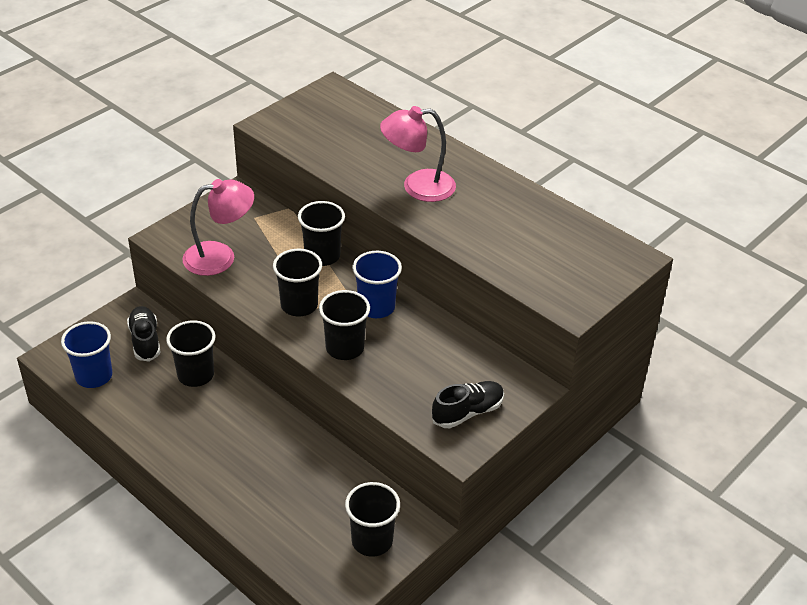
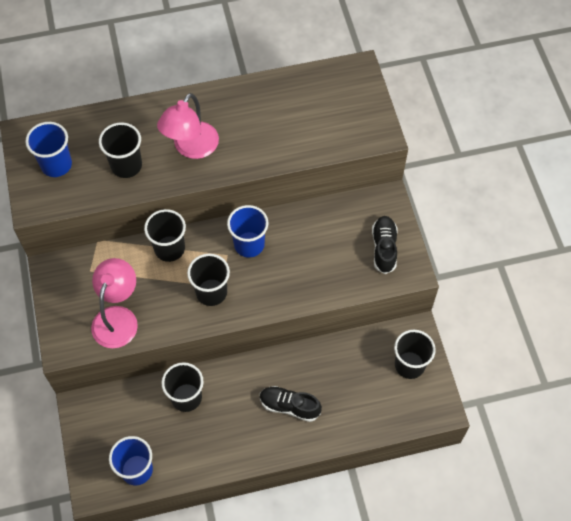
camera: 55 degrees left, 20 degrees up
black shoe [127,306,161,362] -> black shoe moved to [260,386,322,422]
black cup [319,290,370,360] -> black cup moved to [99,122,142,178]
none -> blue cup [25,122,72,177]

